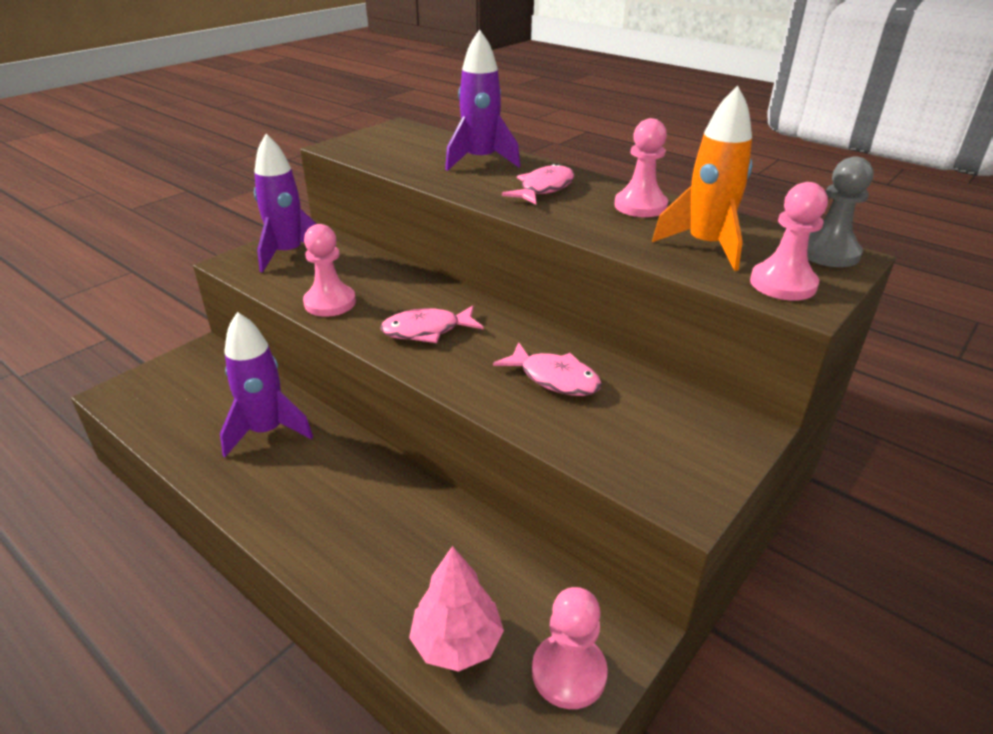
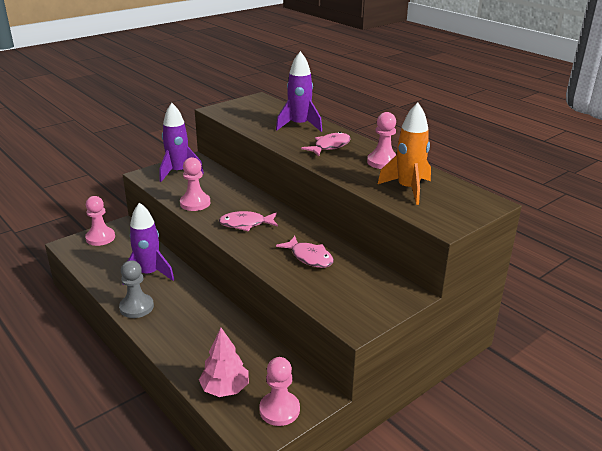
camera: 10 degrees right, 5 degrees down
pink pawn [750,182,828,301] -> pink pawn moved to [85,196,115,246]
grey pawn [807,157,874,267] -> grey pawn moved to [119,260,154,318]

